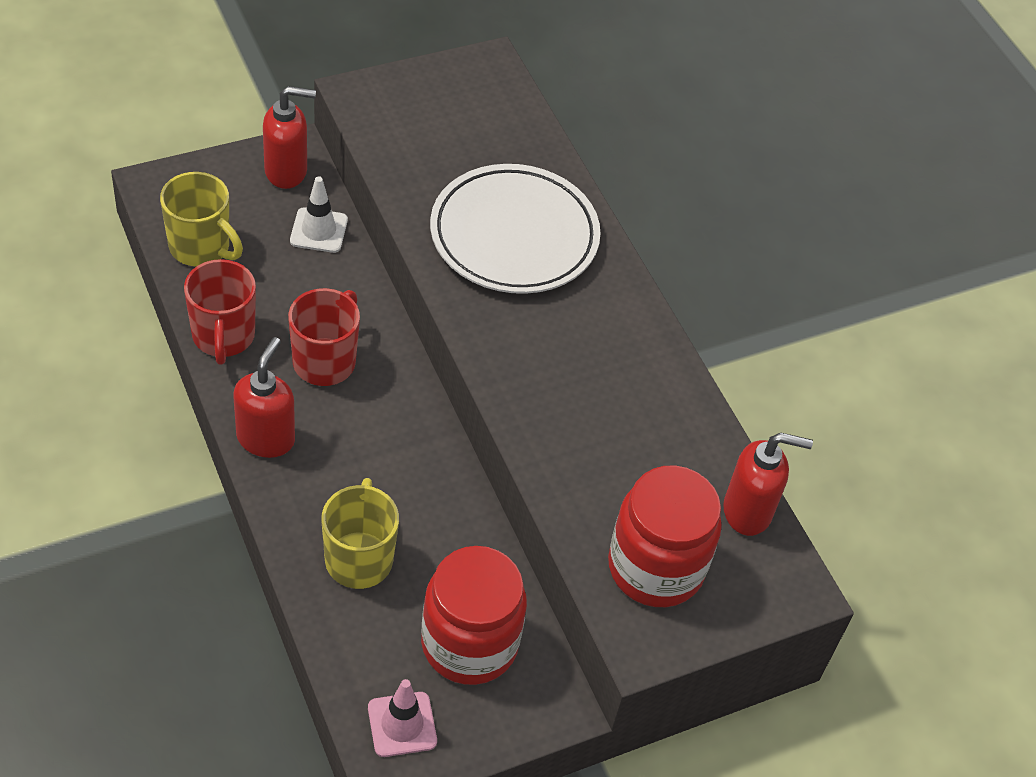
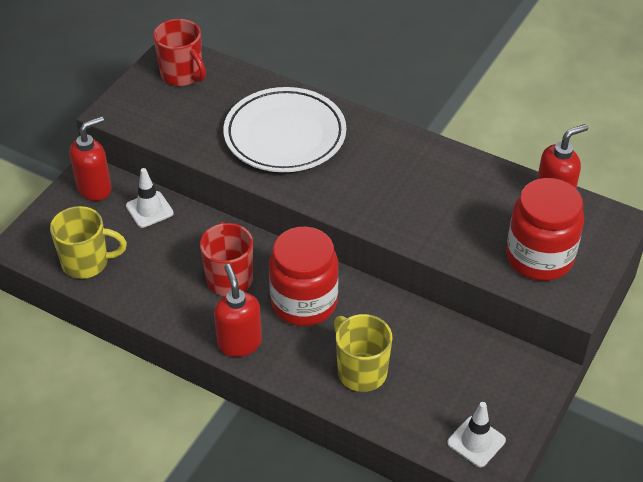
camera: 30 degrees left, 5 degrees down
red mug [184,259,256,365] -> red mug moved to [153,19,206,86]
pink traffic cone [368,679,437,757] -> white traffic cone [447,402,506,467]
red jar [421,546,527,685] -> red jar moved to [269,227,338,326]

